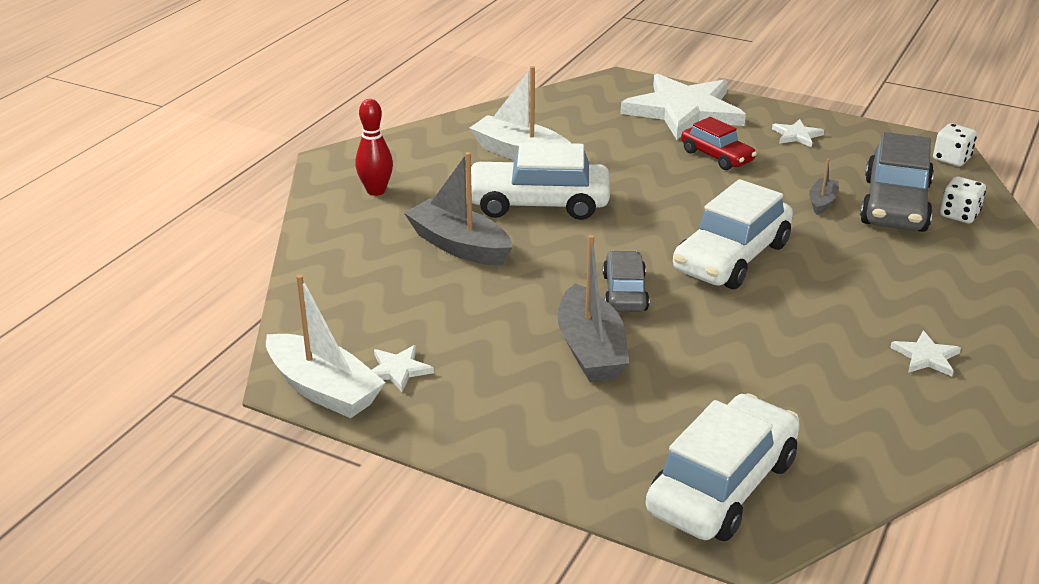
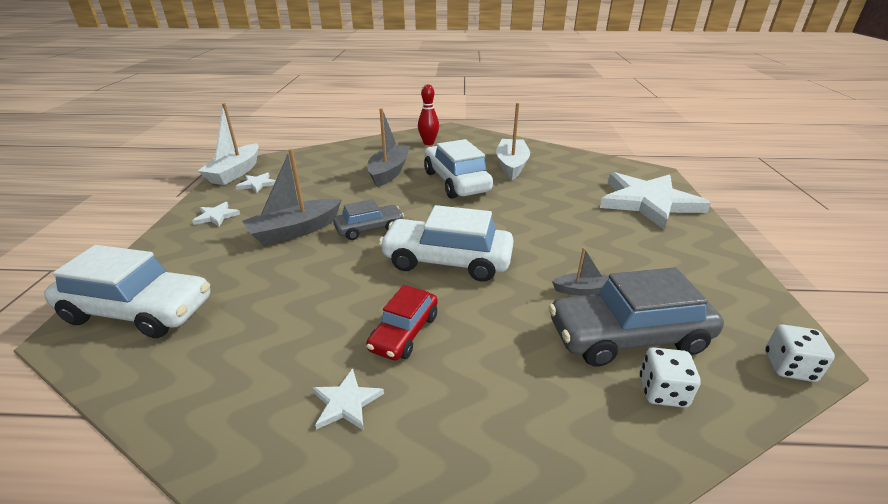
camera: 65 degrees right, 0 degrees up
red car [681,117,757,170] -> red car moved to [366,285,438,361]
white star [772,119,824,147] -> white star moved to [192,202,240,226]

